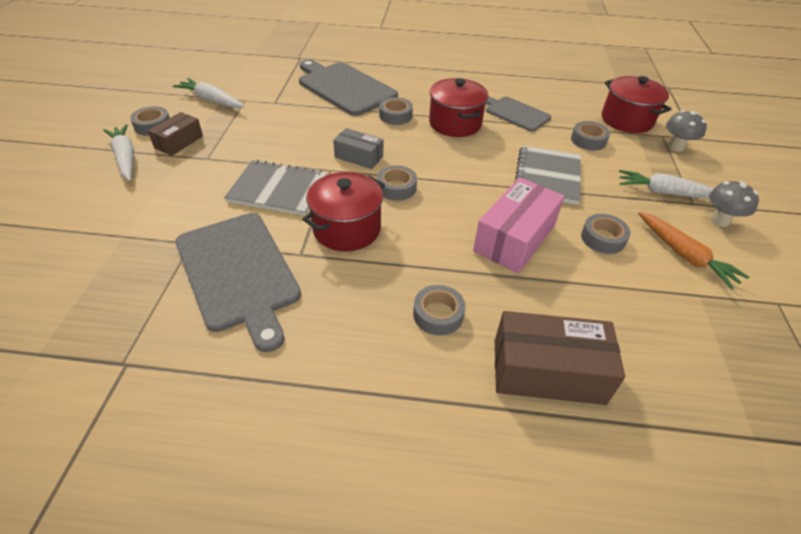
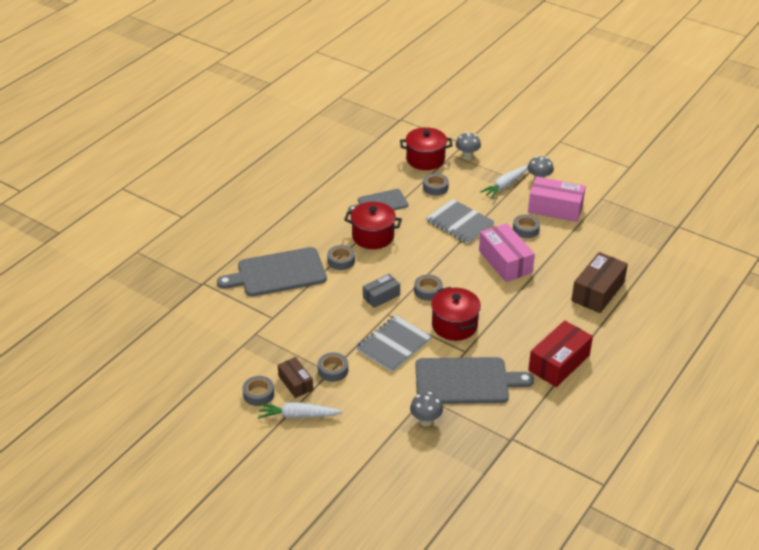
camera: 60 degrees left, 5 degrees down
white carrot [173,78,245,108] -> none
grey tape [413,285,466,335] -> grey tape moved to [318,352,348,382]
orange carrot [638,212,749,290] -> pink box [528,177,586,222]
none -> grey mushroom [410,392,443,426]
none -> red box [528,320,593,387]

